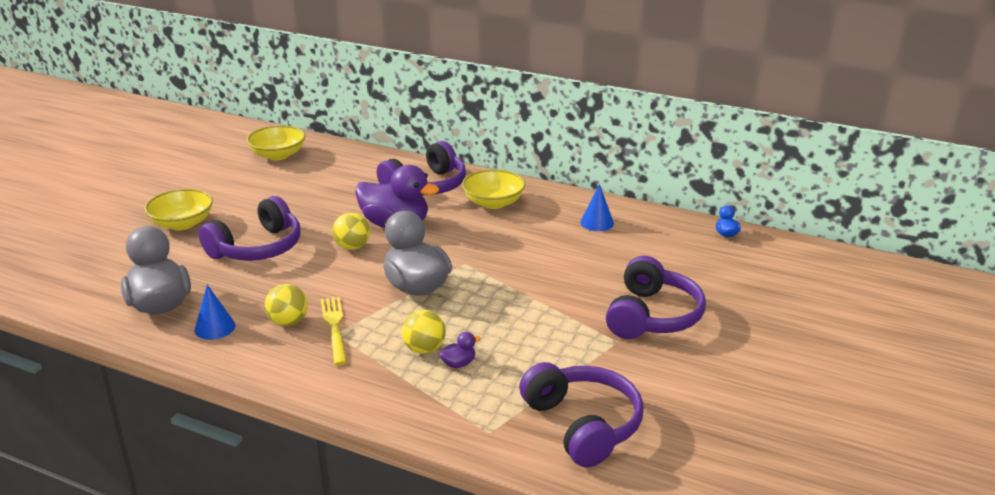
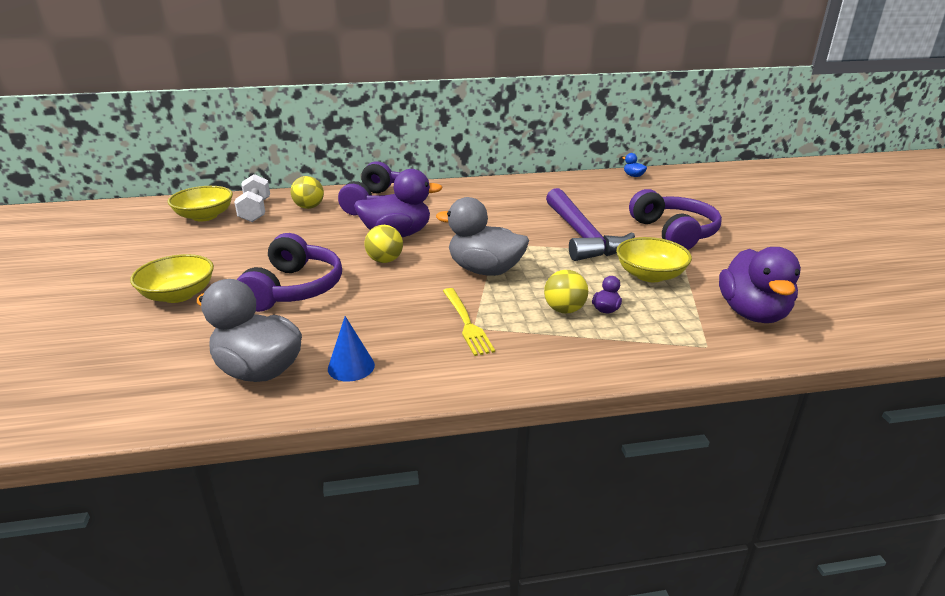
camera: 35 degrees left, 0 degrees up
yellow ball [265,284,308,326] -> yellow ball moved to [291,176,324,209]
yellow fork [321,297,347,365] -> yellow fork turned 150 degrees counterclockwise [443,288,495,356]
yellow bowl [462,169,525,209] -> yellow bowl moved to [616,237,692,282]
purple headphones [519,362,644,467] -> purple duck [719,247,801,323]
blue cone [580,184,614,231] -> none
none -> white dumbbell [234,174,270,222]
none -> purple hammer [546,188,635,261]

